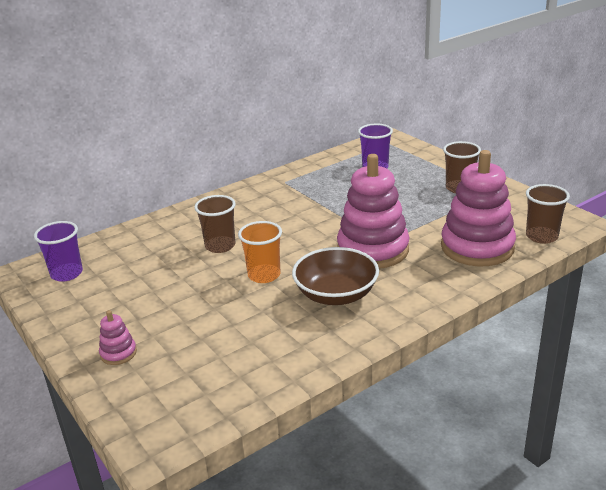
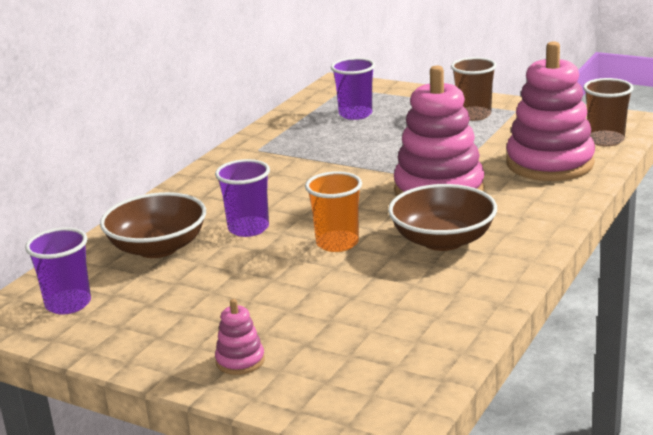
camera: 25 degrees left, 5 degrees down
brown cup [194,195,236,253] -> purple cup [215,159,270,237]
none -> brown bowl [100,192,206,258]

